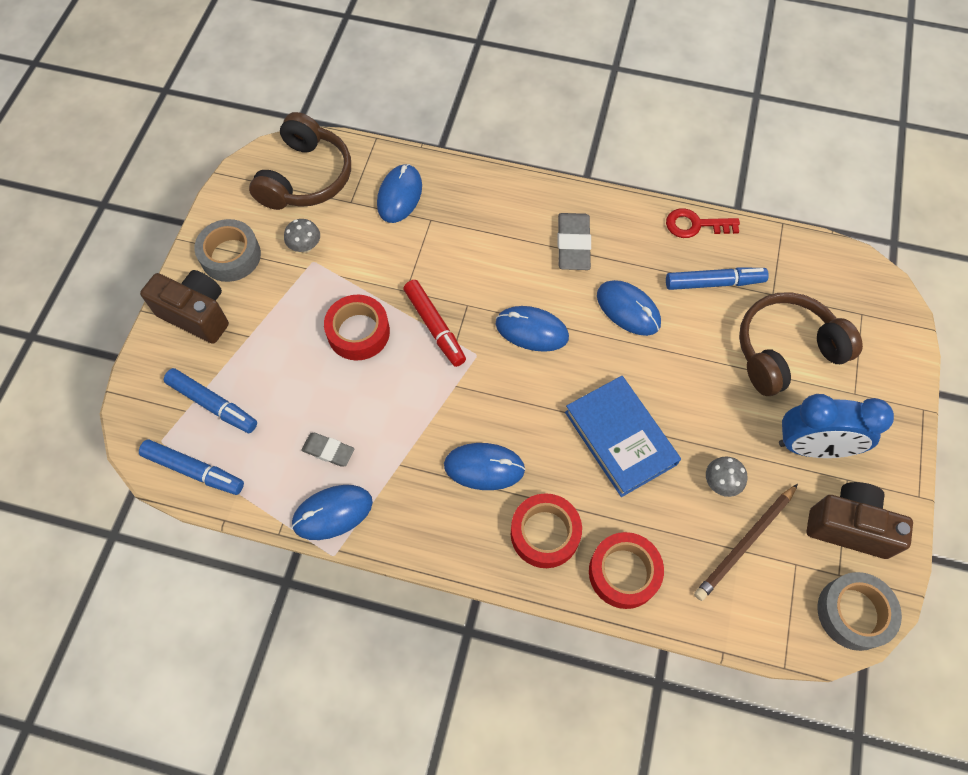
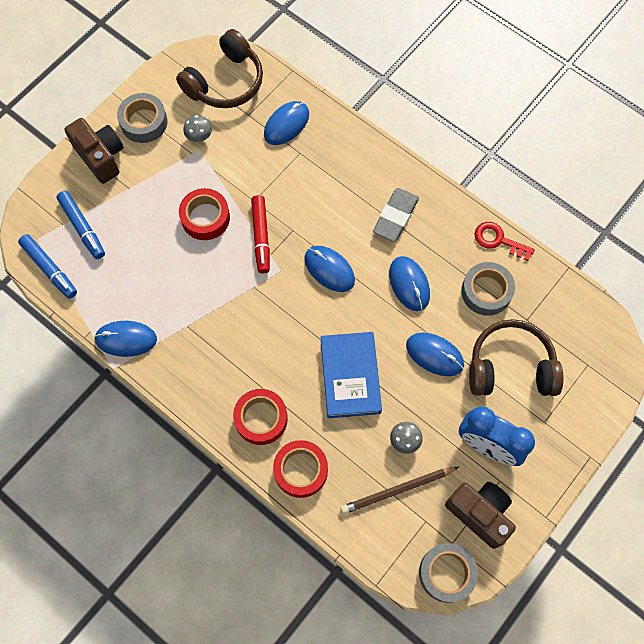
camera: 25 degrees right, 5 degrees up
grey eraser [301,433,355,467] -> none
blue mouse [444,443,525,490] -> blue mouse moved to [406,333,464,376]
blue marker [666,267,769,290] -> grey tape [461,262,515,316]

